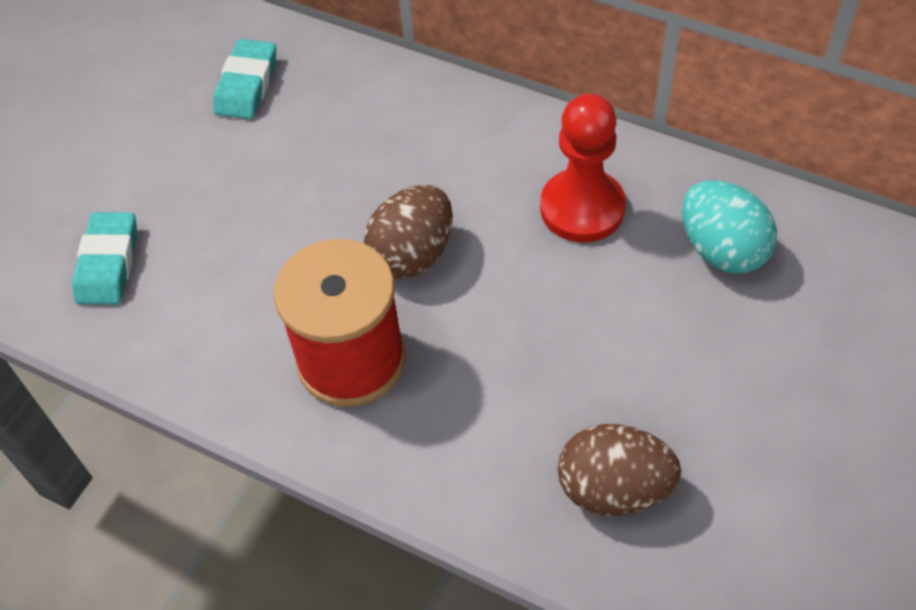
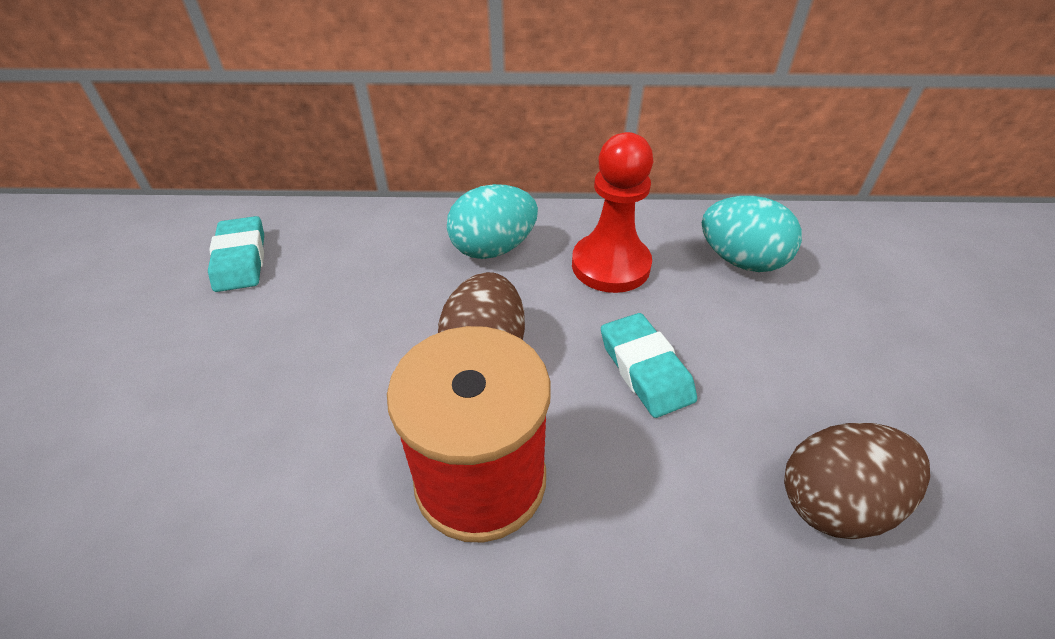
camera: 30 degrees left, 10 degrees down
turquoise eraser [72,212,137,305] -> turquoise eraser moved to [601,313,697,418]
none -> turquoise egg [447,184,538,259]

